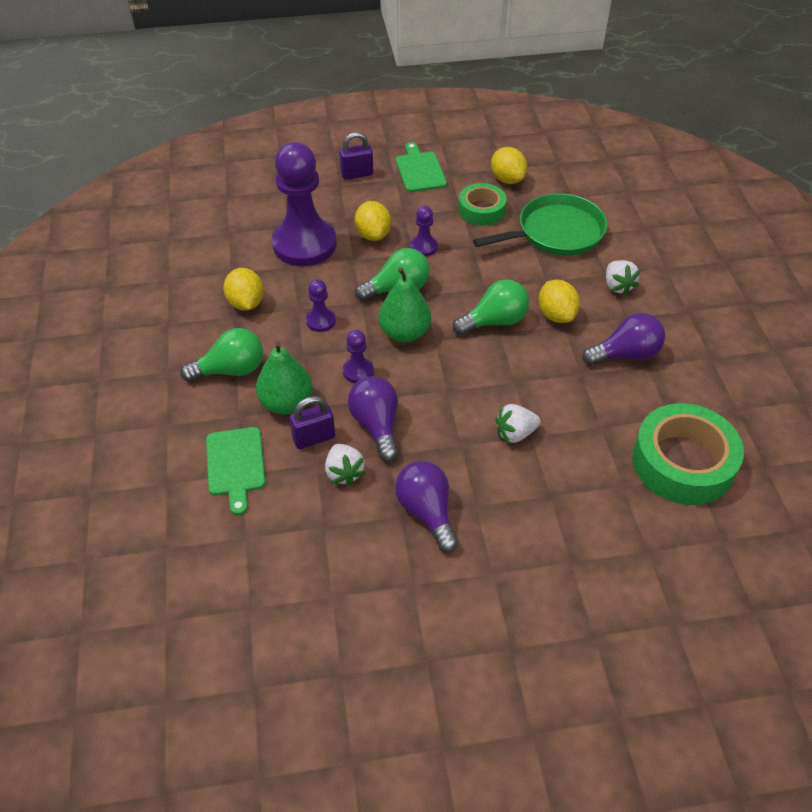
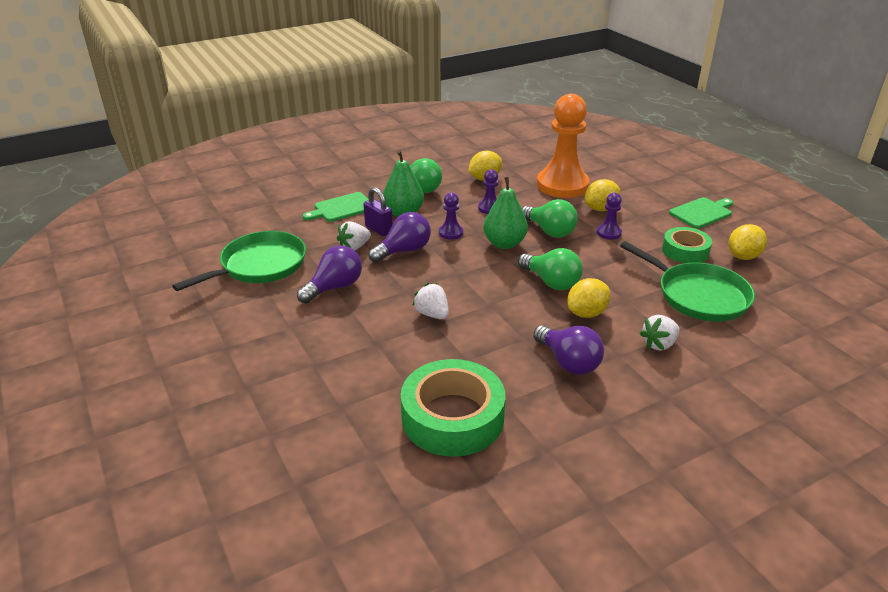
camera: 70 degrees right, 15 degrees down
purple pawn [272,142,336,266] -> orange pawn [537,94,590,198]
purple padlock [339,132,373,180] -> none
none -> green pan [172,231,306,291]

